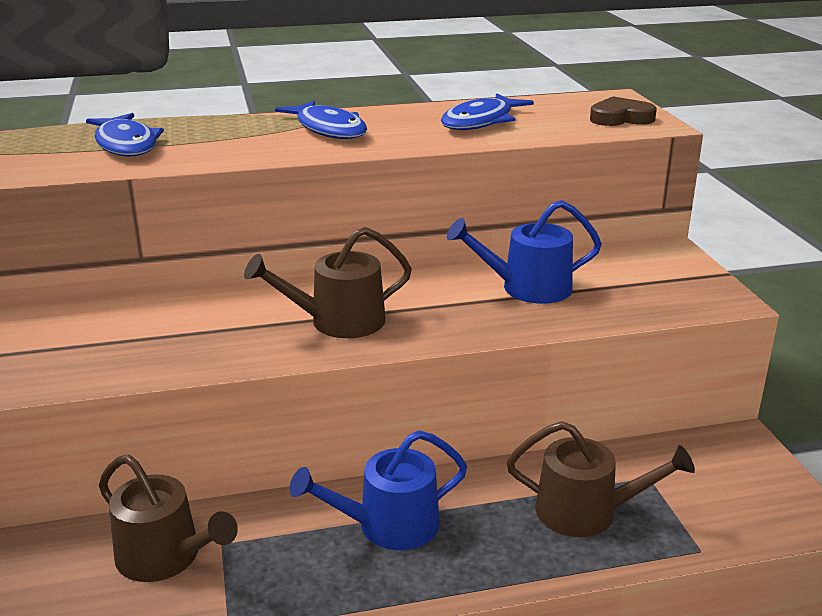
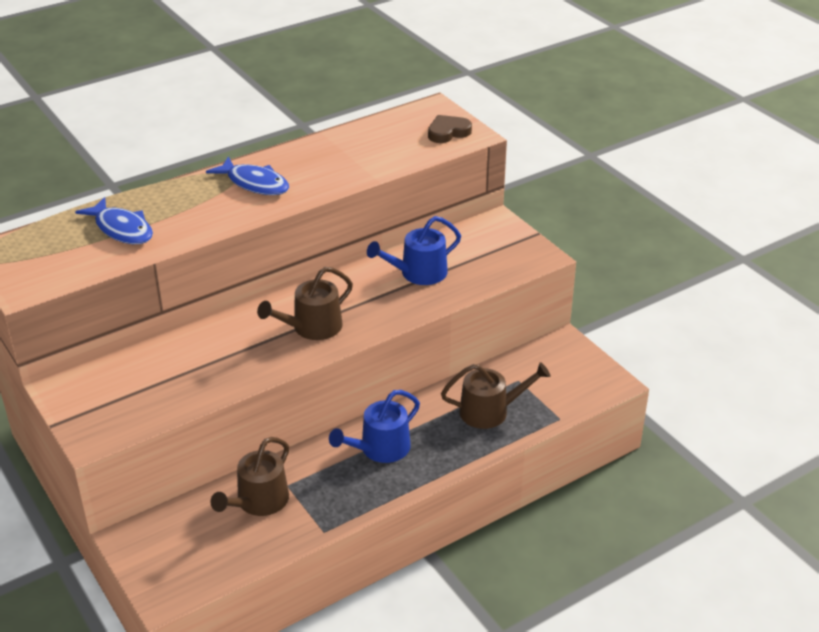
camera: 20 degrees left, 10 degrees up
brown watering can [99,455,238,582] -> brown watering can turned 105 degrees clockwise [210,437,289,516]
blue fish [441,93,534,130] -> none

